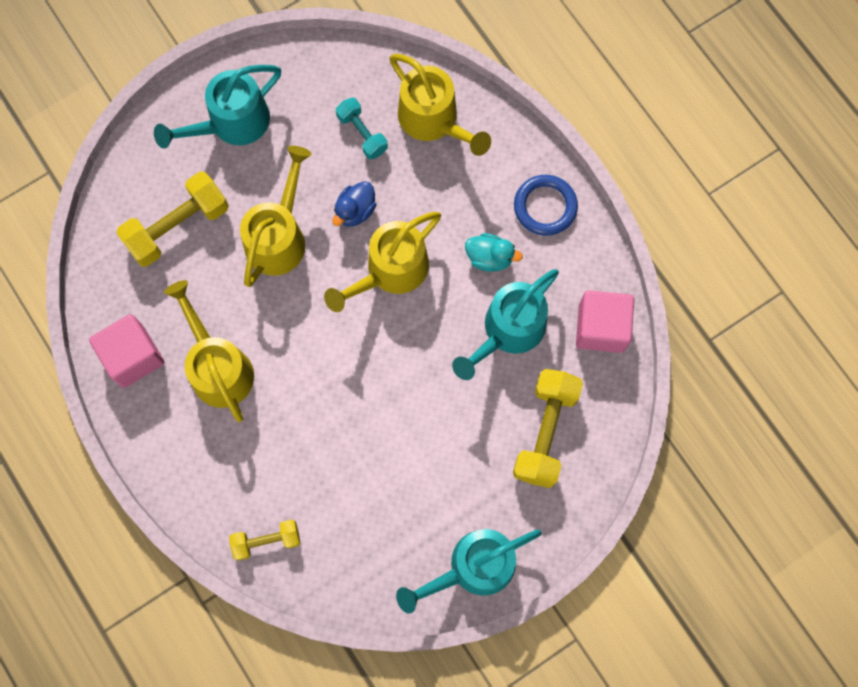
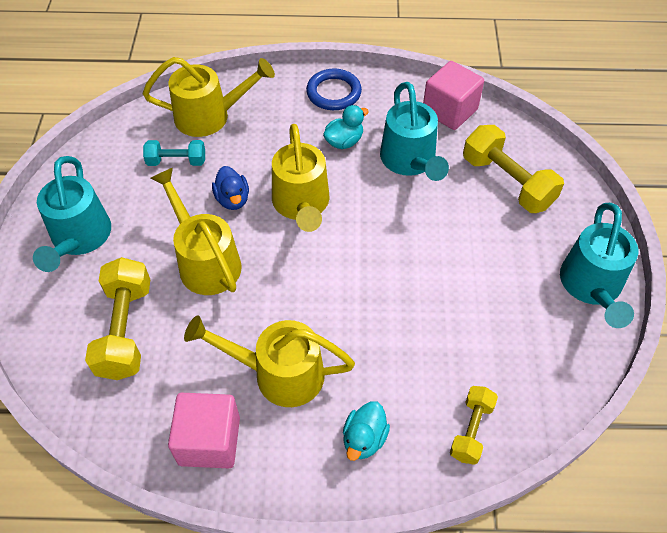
camera: 55 degrees left, 20 degrees down
none -> turquoise duck [343,401,390,461]

